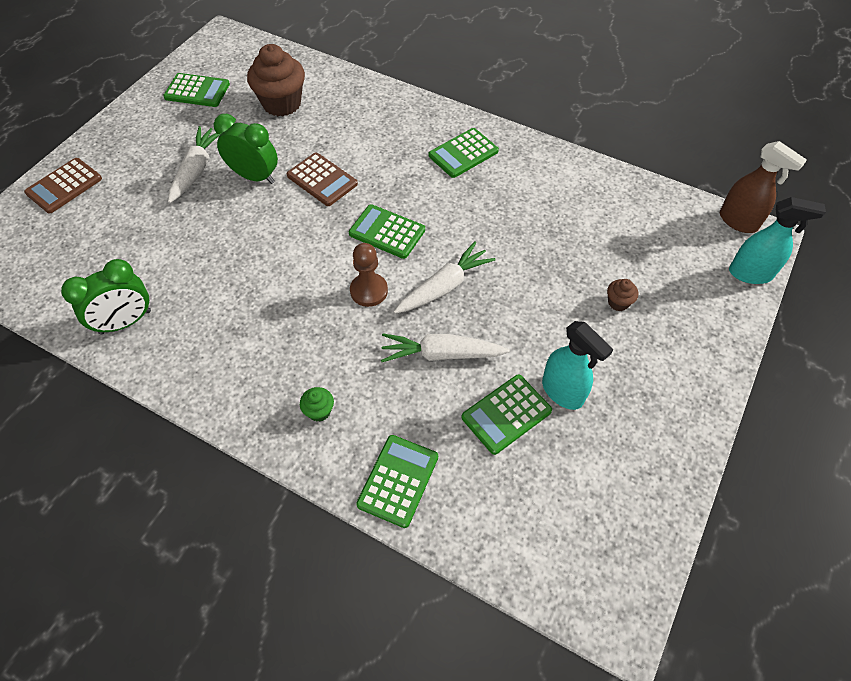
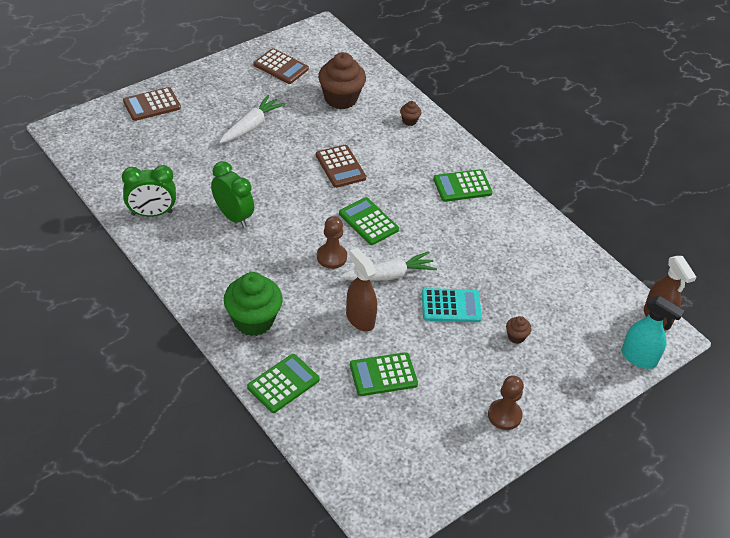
camera: 20 degrees right, 10 degrees down
green calculator [163,73,230,107] -> brown calculator [253,48,309,84]
green clock [214,114,278,184] -> green clock moved to [211,161,254,227]
green cupcake [300,387,334,422] -> green cupcake [224,272,283,336], size x2.25
white carrot [381,334,510,362] -> brown spray bottle [346,248,377,332]
turquoise spray bottle [542,321,614,410] -> none
none -> brown cupcake [400,101,421,126]
none -> turquoise calculator [422,288,482,322]
none -> brown pawn [488,375,524,430]

